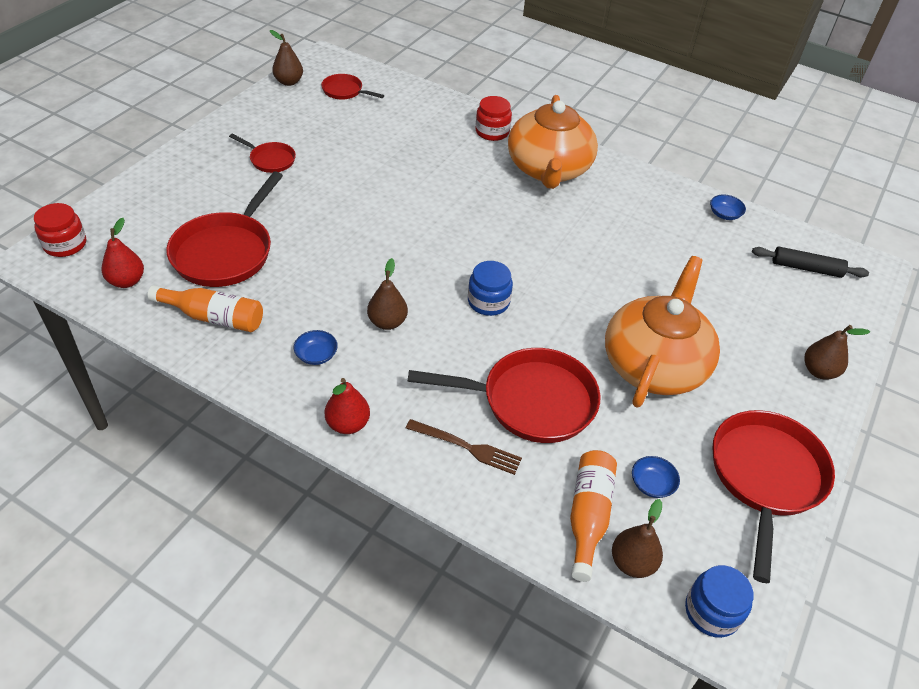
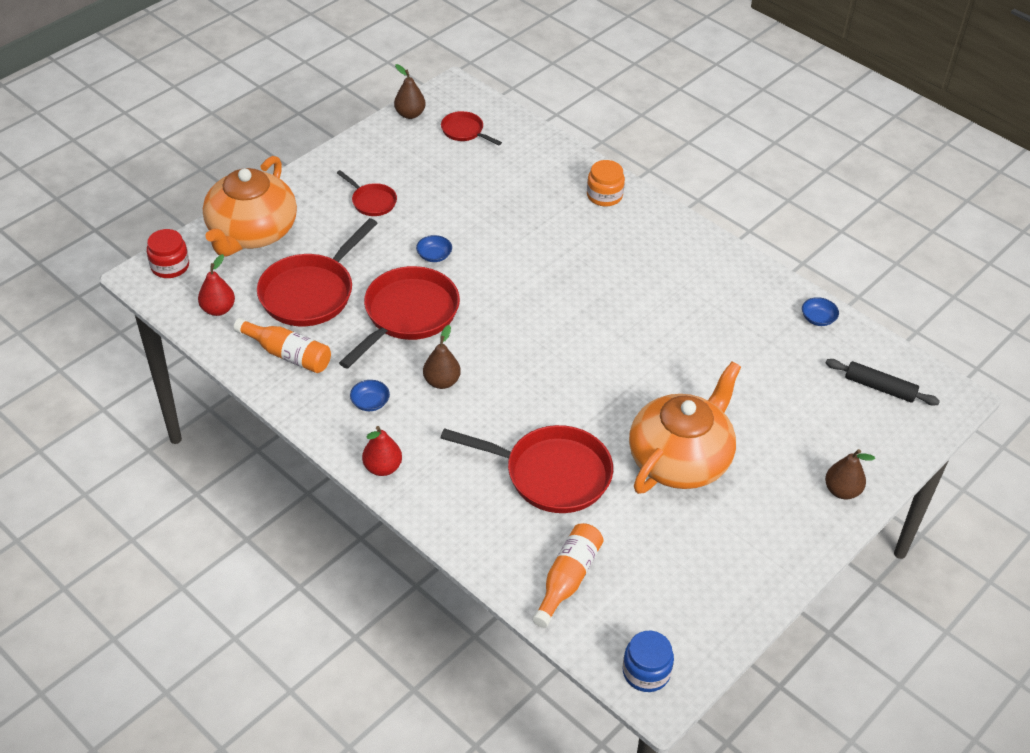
camera: 15 degrees right, 0 degrees up
brown fork [406,419,522,475] -> none
blue jar [468,261,513,316] -> none
red jar [475,96,512,141] -> orange jar [587,160,625,207]
orange teapot [508,95,598,189] -> orange teapot moved to [203,156,297,256]
brown pear [612,499,663,578] -> none
blue bowl [632,456,680,498] -> blue bowl moved to [416,235,452,262]
red pan [713,410,835,583] -> red pan moved to [339,266,460,369]

